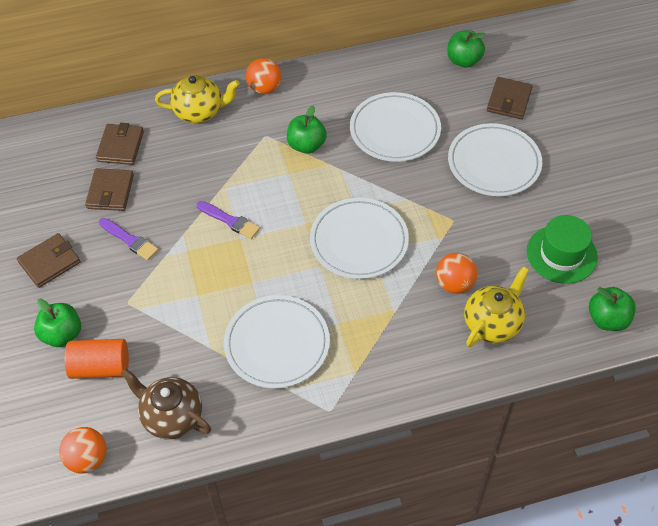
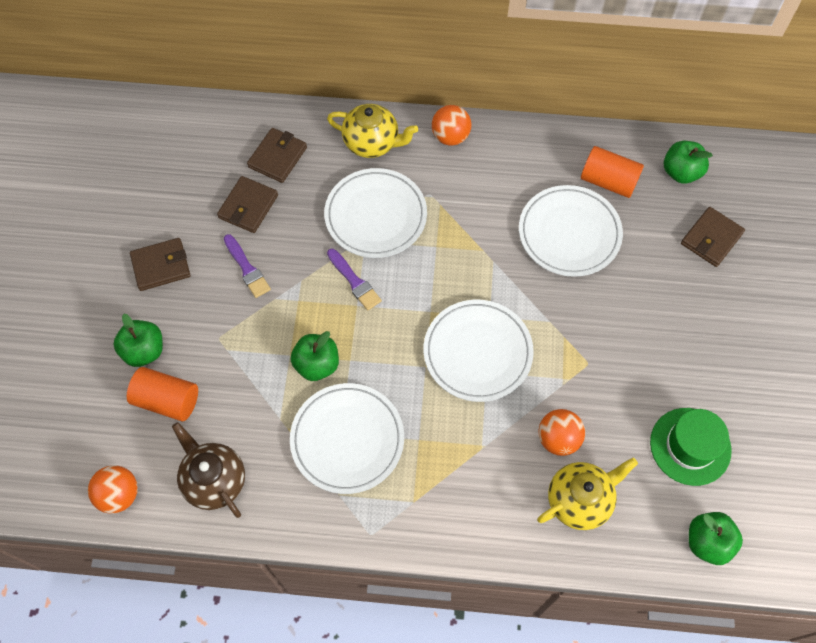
camera: 20 degrees right, 10 degrees up
green apple [287,106,327,154] -> green apple moved to [291,331,339,381]
white plate [448,123,542,196] -> white plate moved to [324,168,427,258]
none -> orange cylinder [581,146,644,198]

